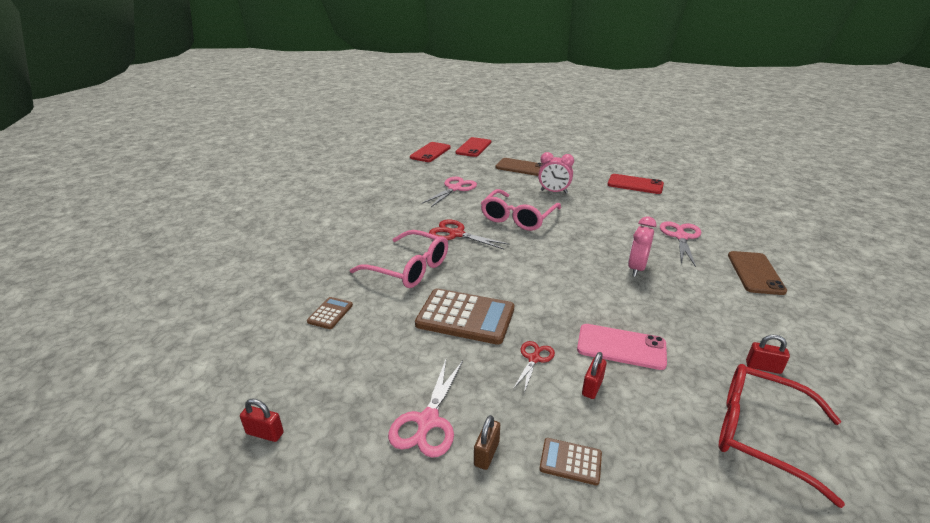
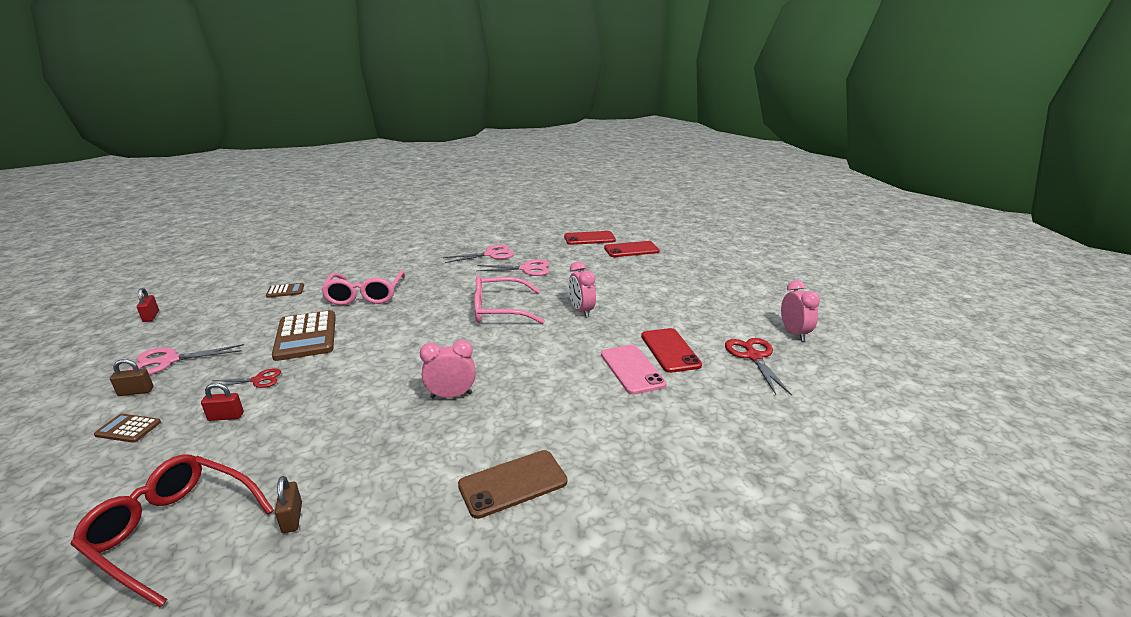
camera: 55 degrees right, 5 degrees down
red scissors [429,219,510,249] -> red scissors moved to [725,338,792,396]
brown phone [496,158,543,176] -> none
brown calculator [540,438,602,485] -> brown calculator turned 60 degrees counterclockwise [94,414,161,443]
pink phone [577,324,667,370] -> pink phone moved to [601,345,667,395]
pink scissors [660,221,701,267] -> pink scissors moved to [443,245,514,263]
red glasses [719,364,845,508] -> red glasses turned 60 degrees counterclockwise [70,454,274,607]
red padlock [746,335,790,374] -> brown padlock [275,476,302,533]
none -> pink clock [781,280,820,341]

